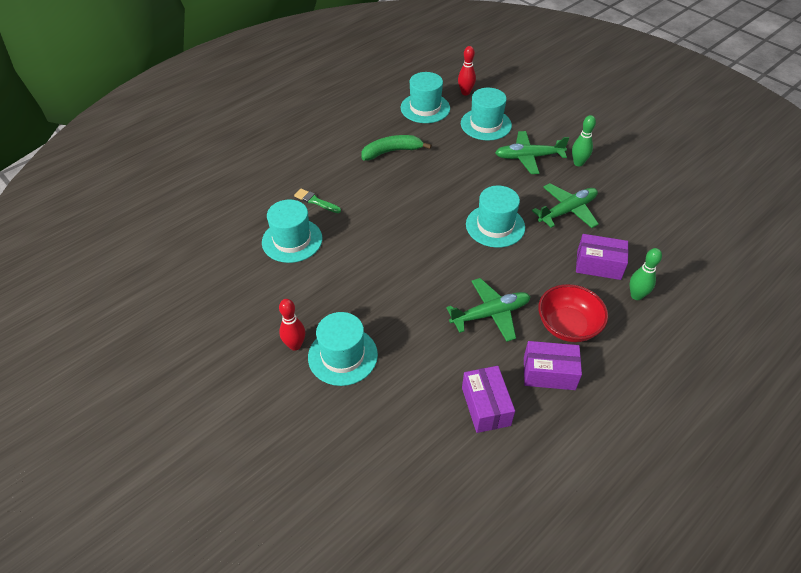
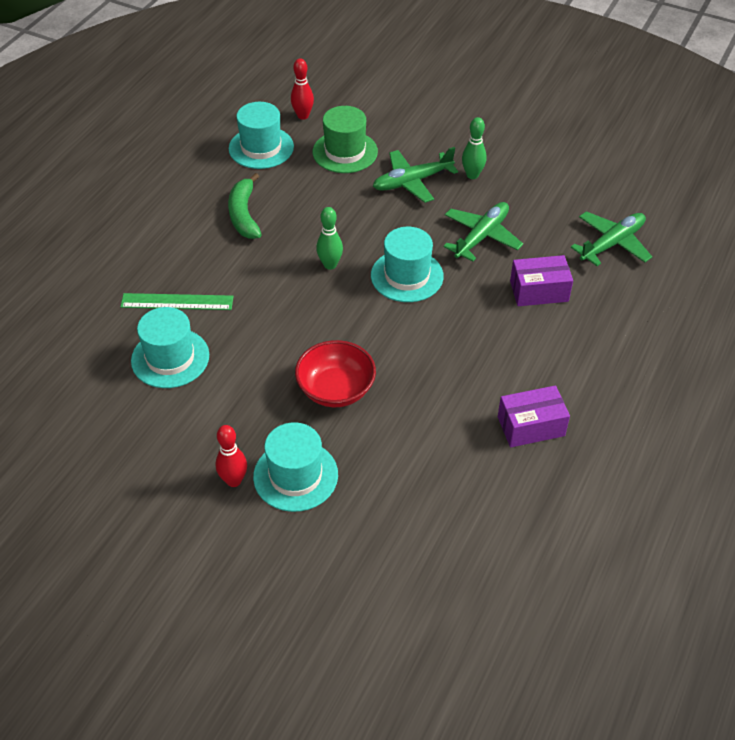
camera: 20 degrees left, 0 degrees up
green brush [294,189,341,213] -> green ruler [120,293,234,310]
green banana [362,135,432,160] -> green banana turned 60 degrees counterclockwise [228,173,262,239]
green plane [446,278,531,342] -> green plane moved to [571,211,652,266]
turquoise hat [461,88,512,140] -> green hat [313,106,378,173]
purple box [462,366,515,433] -> none
red bowl [538,284,608,342] -> red bowl moved to [295,340,376,407]
green bowling pin [630,248,662,300] -> green bowling pin moved to [316,207,343,270]

